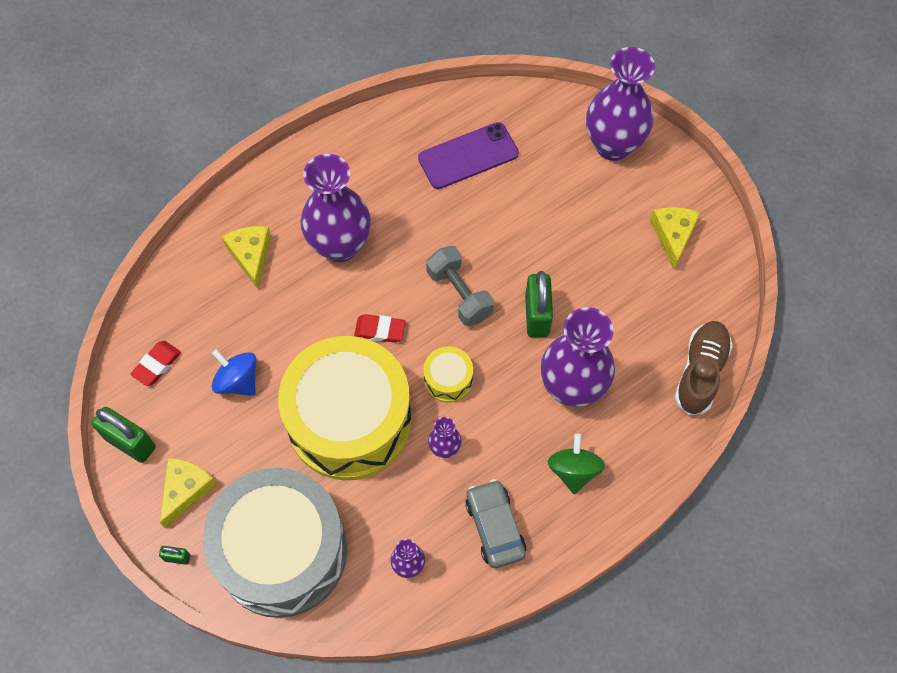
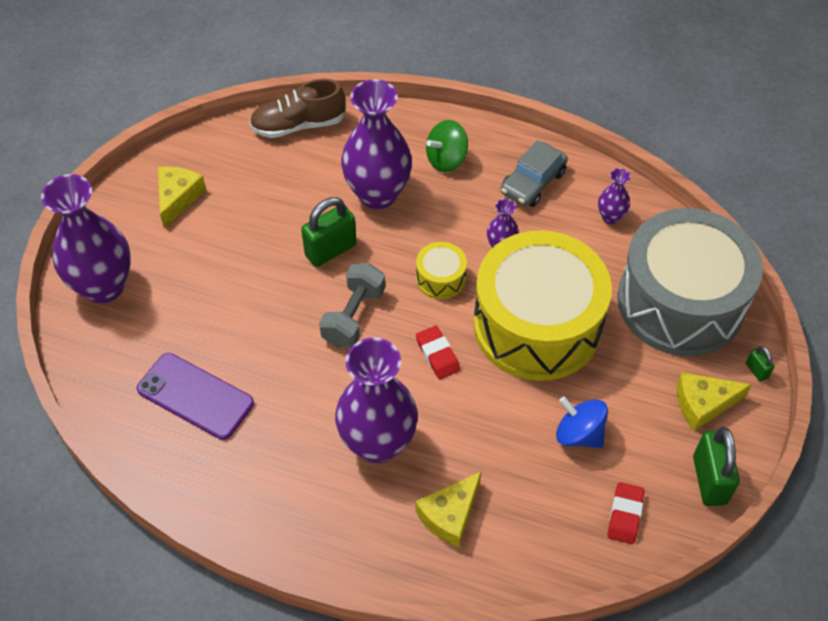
camera: 125 degrees left, 10 degrees down
red eraser [130,341,181,386] -> red eraser turned 75 degrees counterclockwise [608,482,644,544]
blue spinning top [212,349,257,396] -> blue spinning top turned 120 degrees clockwise [556,396,608,448]
yellow cheese [650,207,700,270] -> yellow cheese turned 135 degrees clockwise [158,167,206,229]

